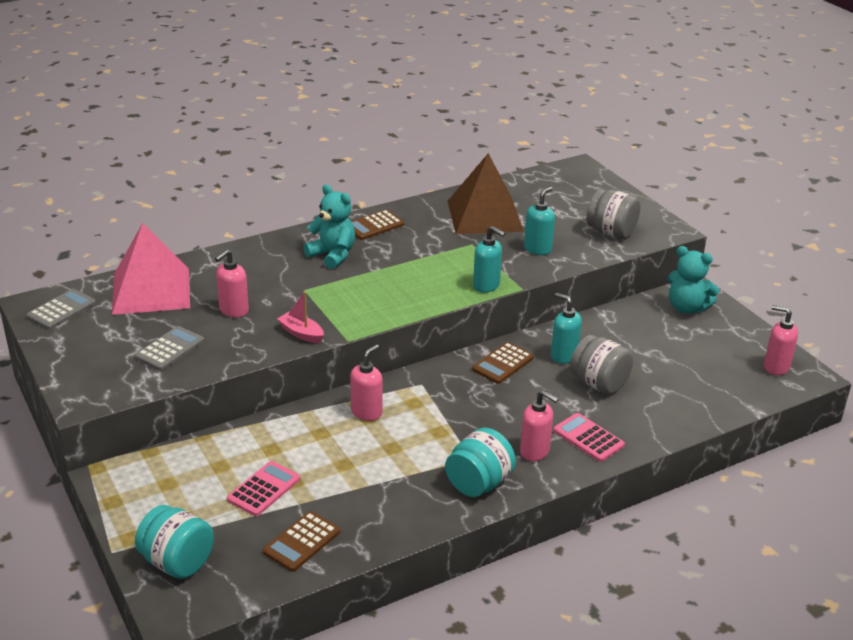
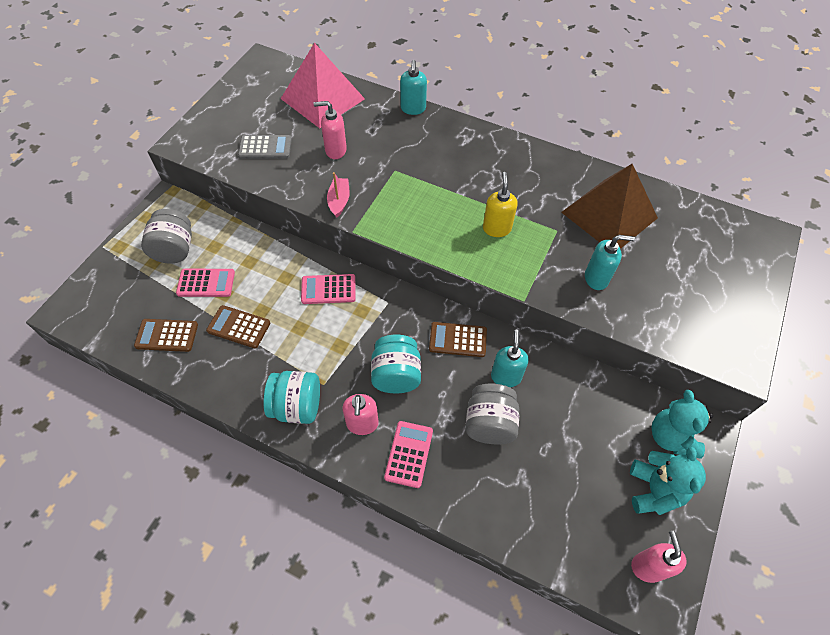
camera: 55 degrees right, 25 degrees up
grey calculator [26,289,96,330] -> none
turquoise jar [135,505,214,579] -> turquoise jar moved to [371,335,421,393]
turquoise teddy bear [303,184,355,269] -> turquoise teddy bear moved to [630,447,706,515]
pink soap dispenser [350,344,383,421] -> pink calculator [301,274,356,304]
brown calculator [351,210,404,240] -> brown calculator moved to [206,305,270,348]
turquoise soap dispenser [473,226,505,292] -> turquoise soap dispenser moved to [400,60,427,115]
grey jar [586,189,641,239] -> grey jar moved to [141,209,192,264]
none -> yellow soap dispenser [483,172,518,237]

